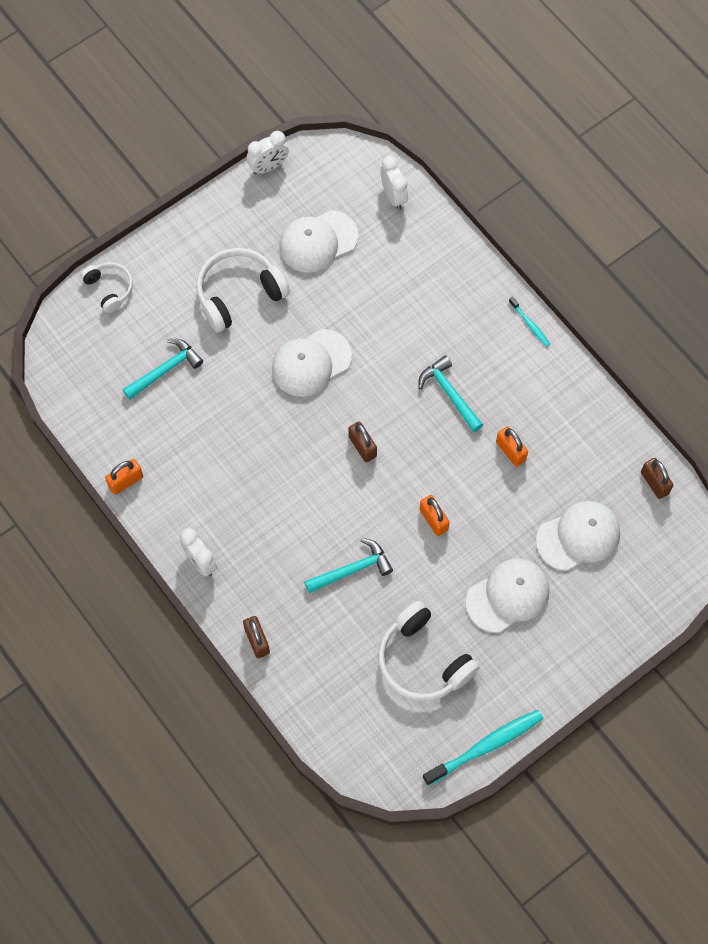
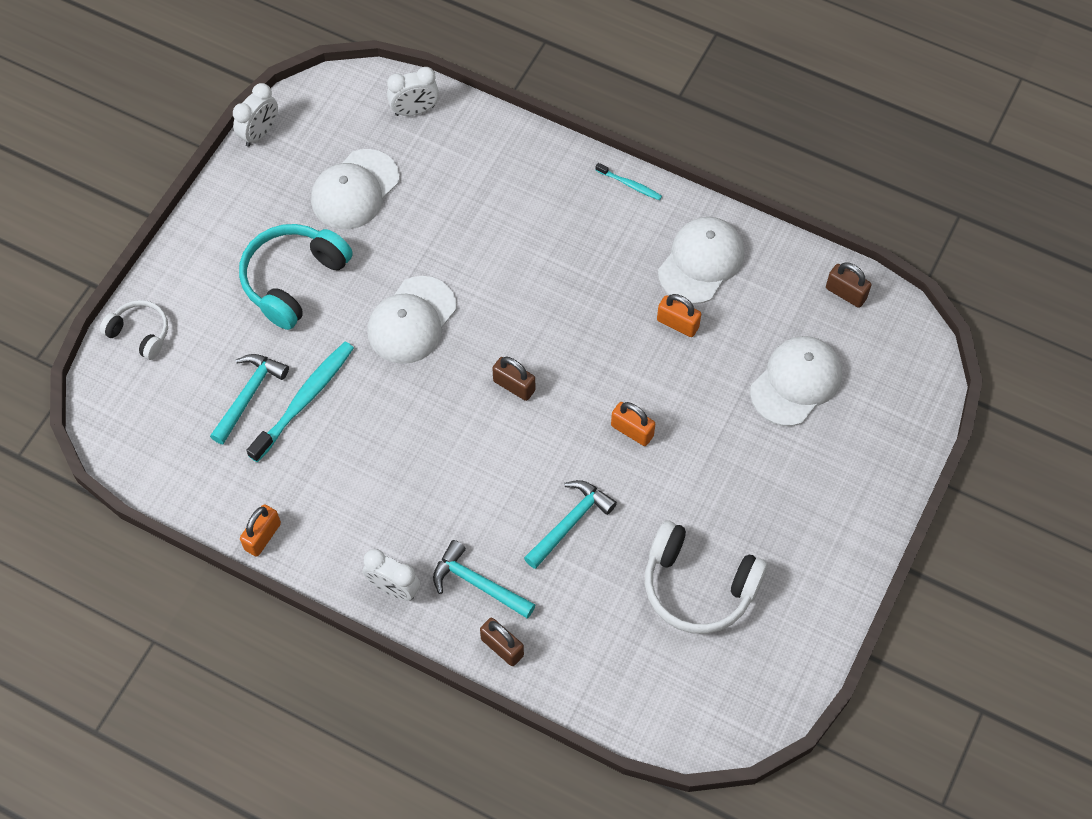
camera: 25 degrees left, 5 degrees down
white headphones [196,248,290,332] -> turquoise headphones [239,224,353,330]
white clock [381,156,408,210] -> white clock turned 120 degrees clockwise [387,67,439,116]
turquoise hammer [419,355,483,432] -> turquoise hammer moved to [433,540,536,619]
turquoise toothbrush [423,710,543,786] -> turquoise toothbrush moved to [246,342,354,462]
white cap [465,558,550,633] -> white cap moved to [658,217,744,304]

